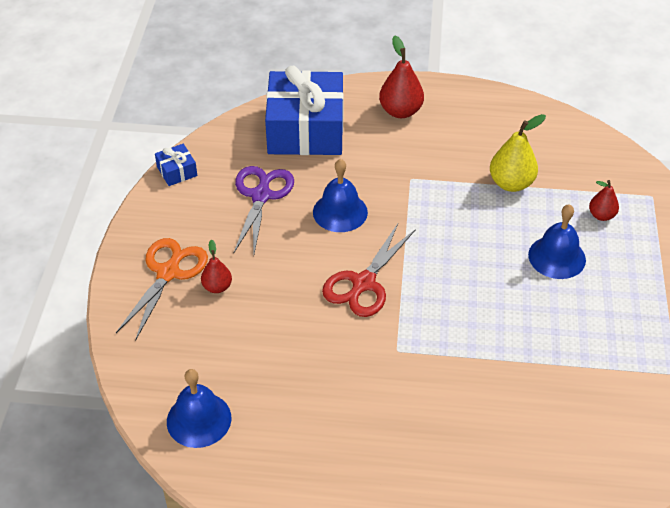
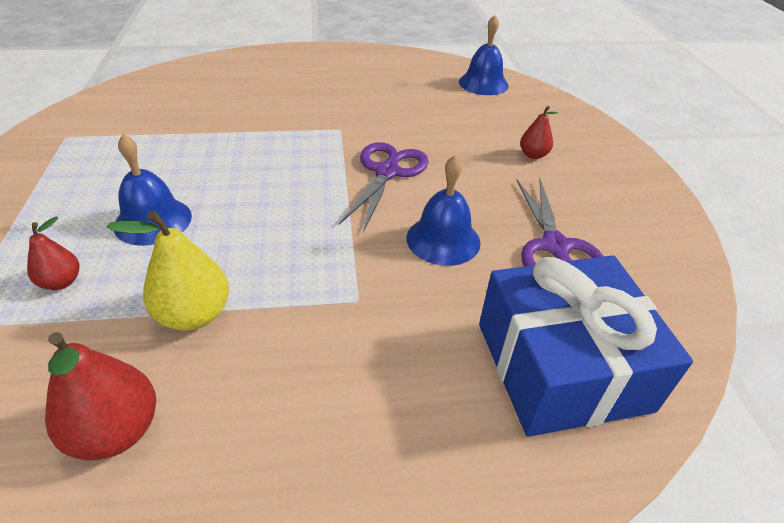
camera: 165 degrees right, 5 degrees down
orange scissors [116,238,208,341] -> none
blue gift [155,144,197,186] -> none
red scissors [322,224,416,317] -> purple scissors [339,142,429,233]
red pear [379,36,424,118] -> red pear moved to [45,332,156,460]

